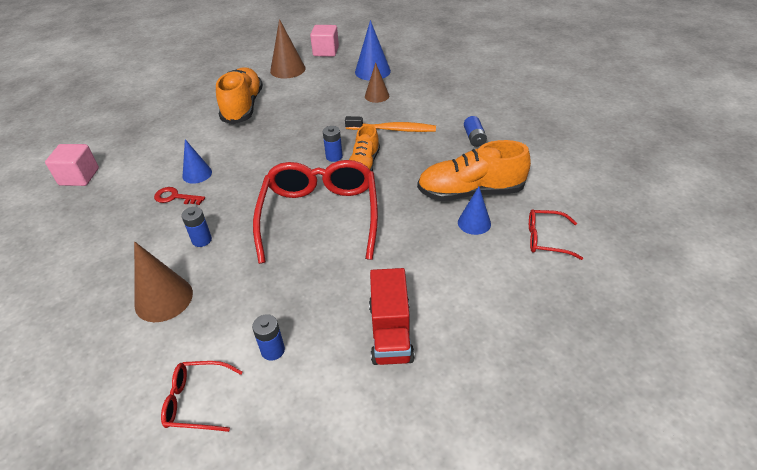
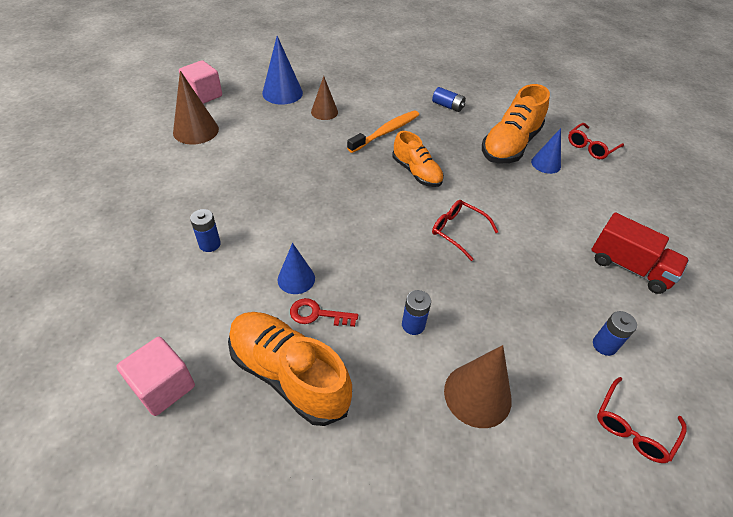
camera: 55 degrees left, 5 degrees up
red key [154,187,205,205] -> red key turned 45 degrees clockwise [290,298,358,327]
orange shoe [216,67,263,124] -> orange shoe moved to [228,312,352,426]
red glasses [253,160,378,264] -> red glasses [432,200,498,261], size x0.46
blue battery [323,126,343,162] -> blue battery moved to [190,209,221,252]

